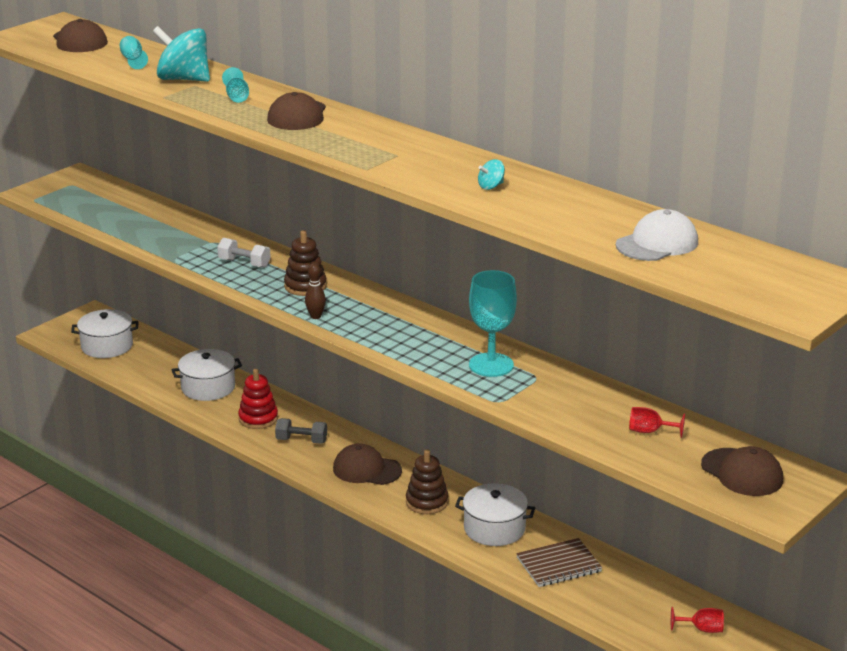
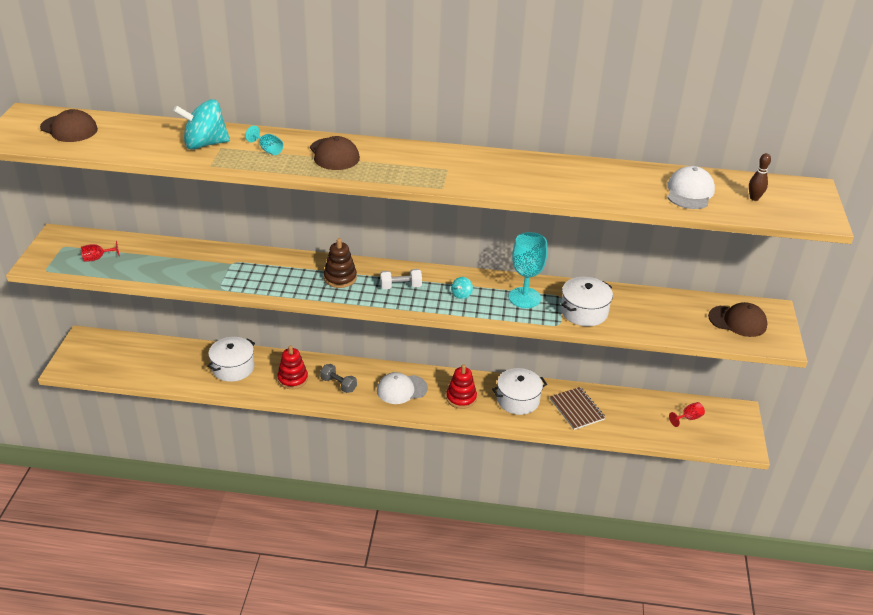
camera: 35 degrees left, 10 degrees up
white pot [71,309,139,358] -> white pot moved to [561,277,613,326]
turquoise goblet [120,36,148,69] -> none
white dumbbell [217,238,271,268] -> white dumbbell moved to [380,269,422,289]
grey dumbbell [275,418,327,444] -> grey dumbbell turned 60 degrees clockwise [320,364,357,393]
brown bowling pin [305,263,326,319] -> brown bowling pin moved to [749,153,771,201]
brown cap [333,443,402,485] -> white cap [377,372,428,404]
brown stacking toy [406,449,448,514] -> red stacking toy [446,364,477,409]
turquoise spinning top [478,159,505,190] -> turquoise spinning top moved to [451,277,473,299]
brown notebook [516,538,602,587] -> brown notebook turned 60 degrees counterclockwise [550,387,606,430]
red goblet [629,407,685,438] -> red goblet moved to [81,241,120,262]

